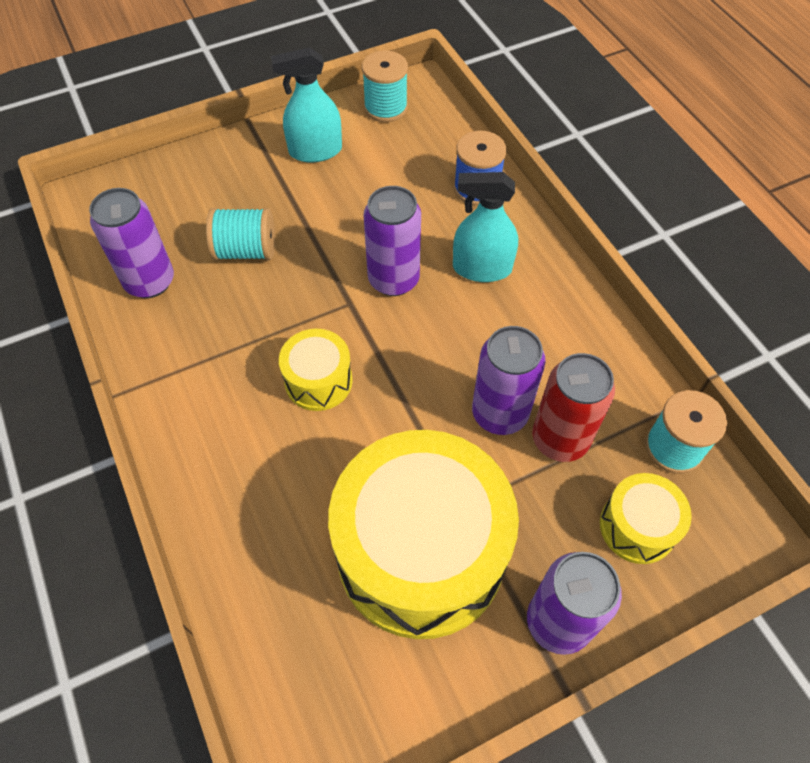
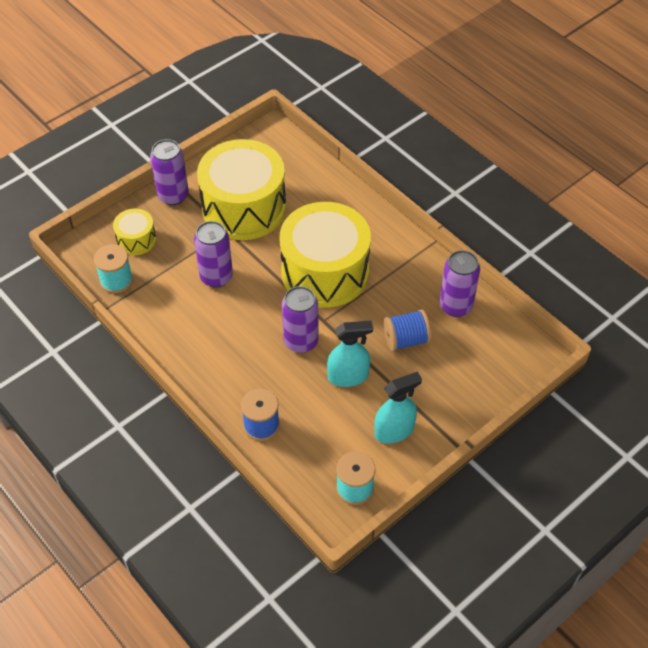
camera: 165 degrees right, 5 degrees down
turquoise spool [206,208,275,260] -> blue spool [383,309,431,351]
yellow drum [279,329,353,411] -> yellow drum [279,202,371,308], size x2.19
turquoise spray bottle [453,172,518,282] -> turquoise spray bottle moved to [327,321,373,387]
red can [532,353,615,462] -> none

